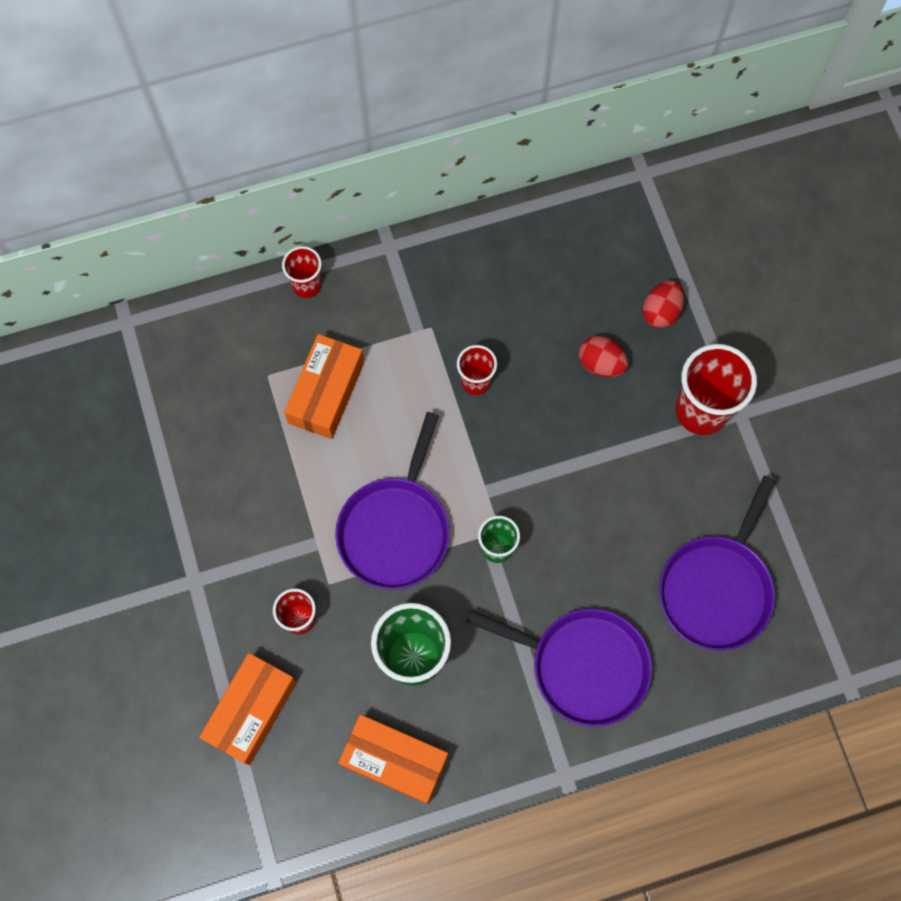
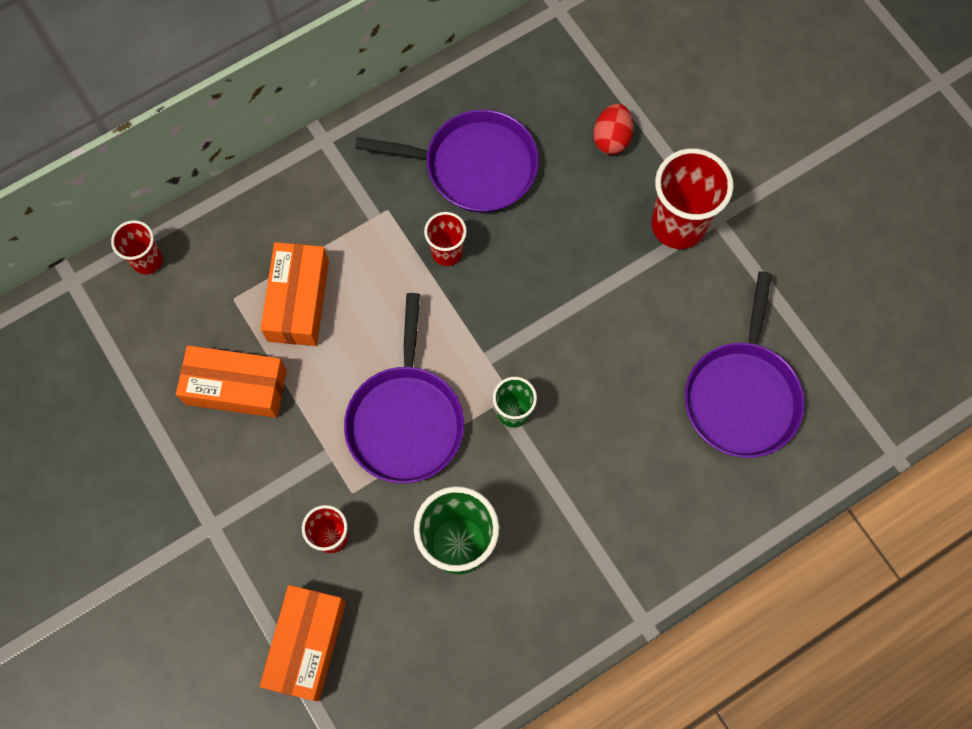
camera: 15 degrees left, 0 degrees up
red cup [282,246,322,298] -> red cup moved to [111,220,163,275]
orange box [338,714,448,804] -> orange box moved to [176,345,287,418]
purple pan [467,608,652,727] -> purple pan moved to [355,110,539,213]
red egg [579,336,628,377] -> none

